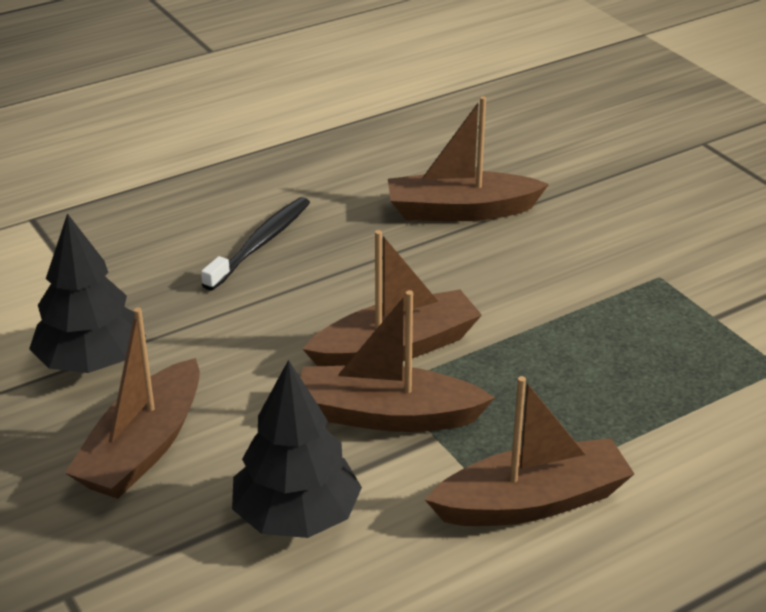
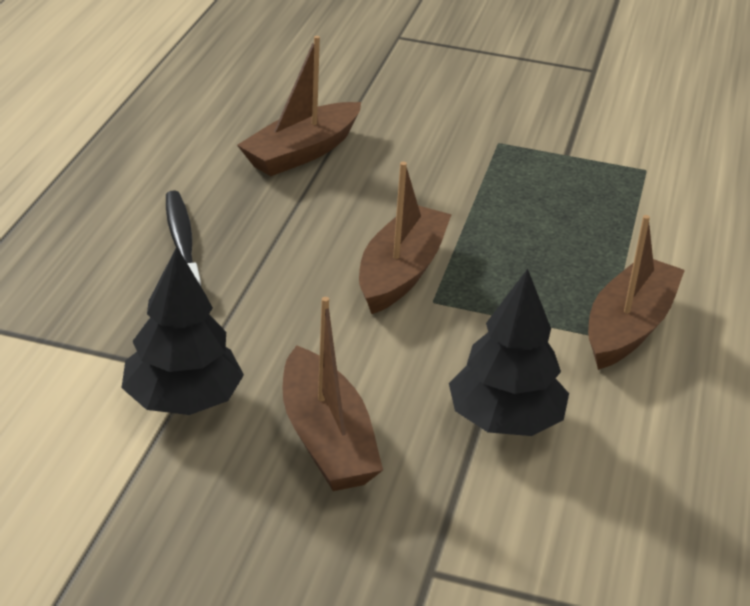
camera: 45 degrees left, 0 degrees up
brown boat [300,290,495,432] -> none

